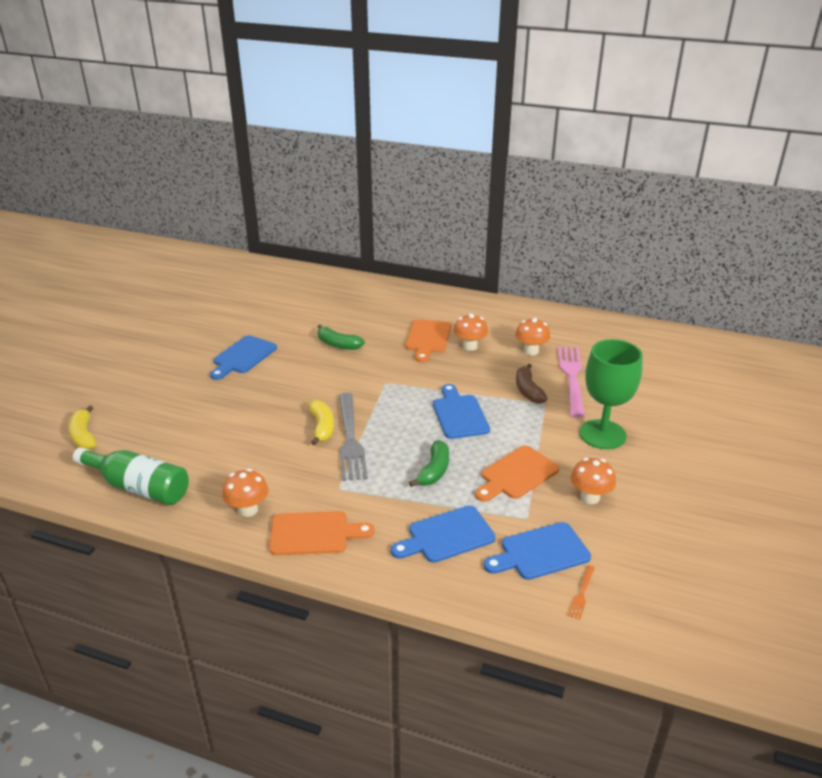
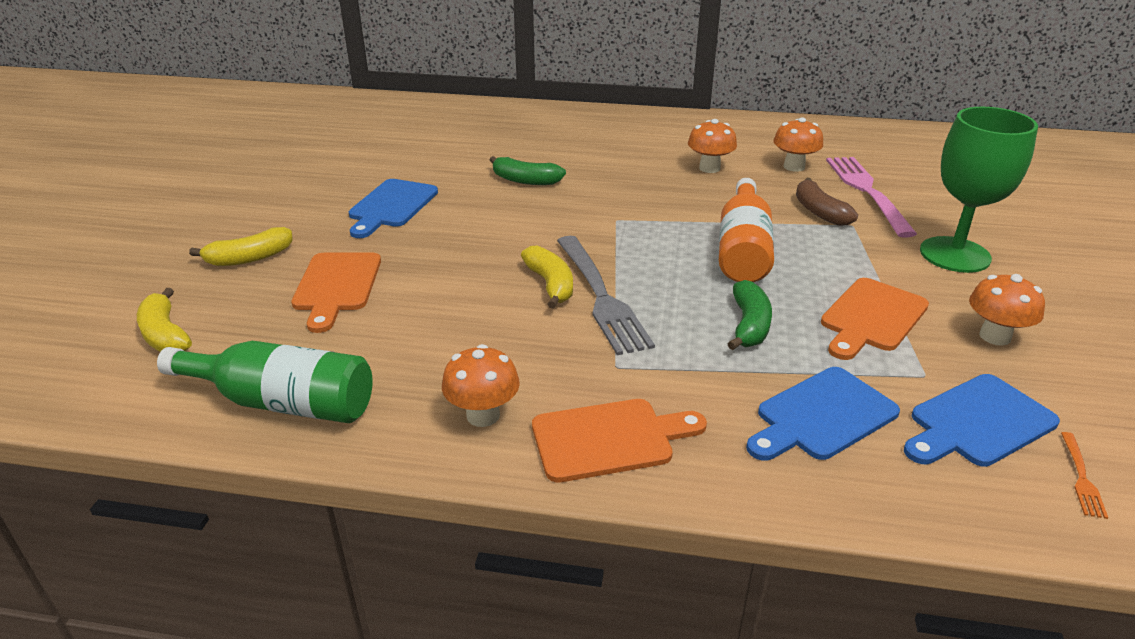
camera: 10 degrees left, 0 degrees up
orange cutting board [406,319,451,363] -> orange cutting board moved to [291,252,381,333]
blue cutting board [433,384,490,439] -> orange bottle [719,178,774,282]
none -> yellow banana [189,227,293,266]

